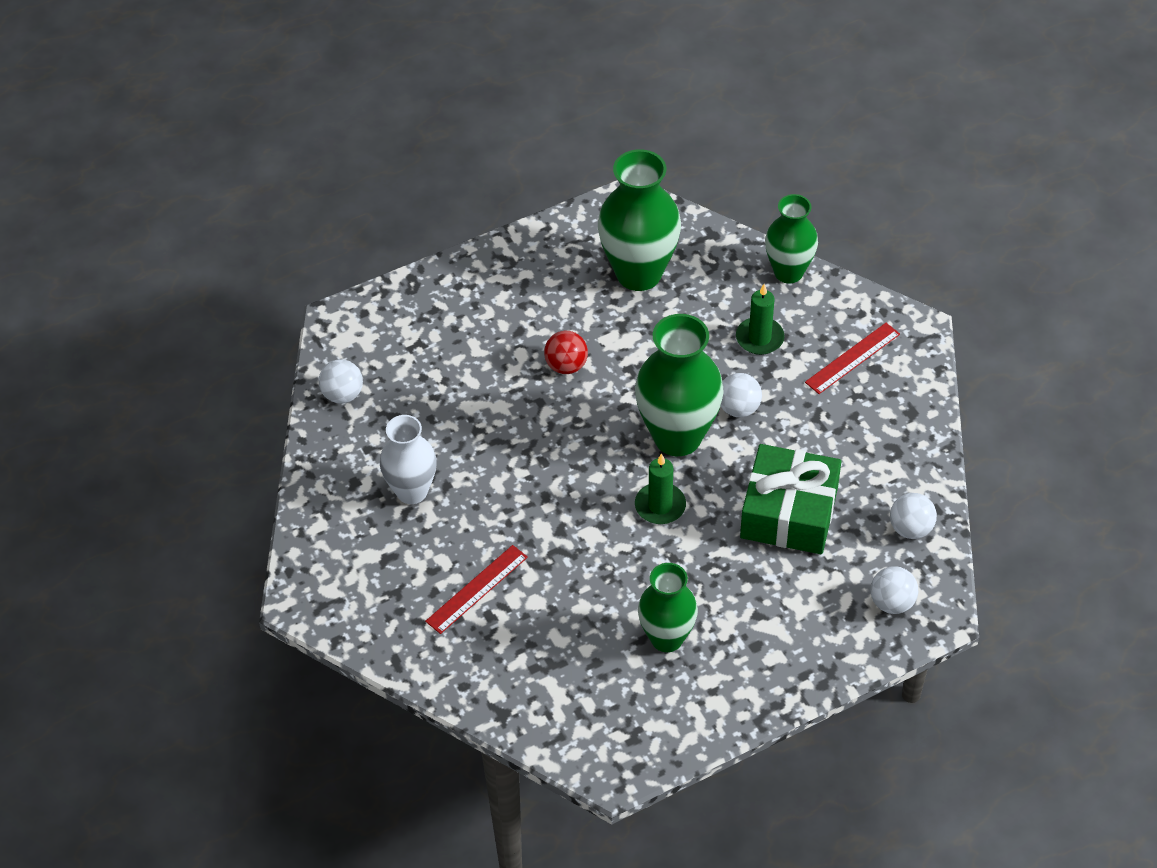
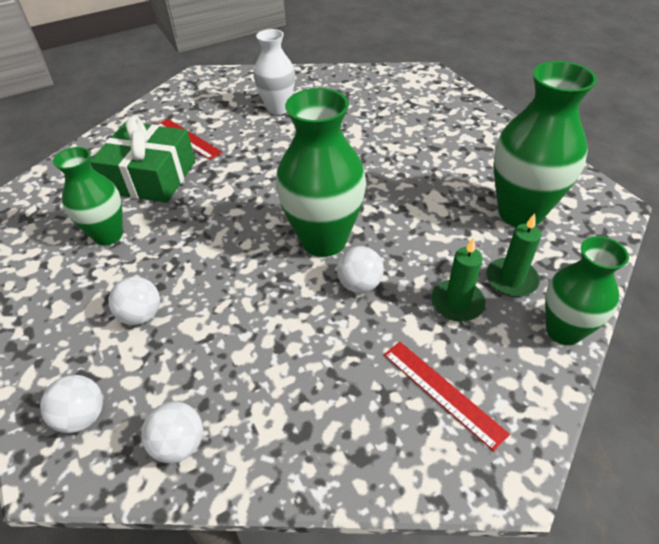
camera: 90 degrees right, 5 degrees down
white ball [319,359,363,403] -> white ball moved to [109,277,160,325]
red ball [544,331,588,374] -> none
green candle [635,453,686,524] -> green candle moved to [486,214,542,297]
green gift [740,444,842,554] -> green gift moved to [90,116,195,203]

